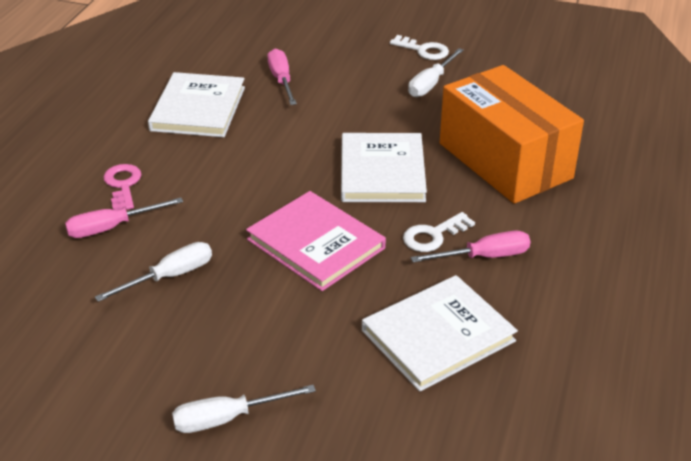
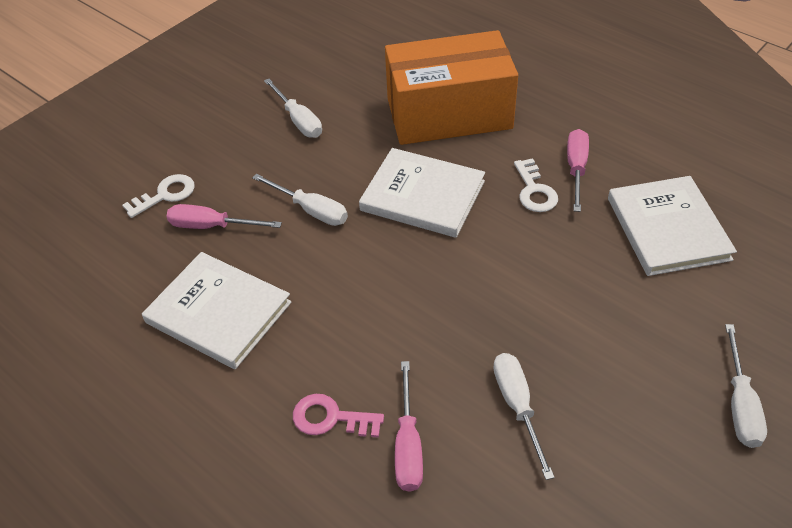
camera: 65 degrees left, 10 degrees up
pink book [246,191,386,291] -> none
white key [390,35,449,60] -> white key moved to [122,174,195,218]
none -> white screwdriver [252,174,348,226]

